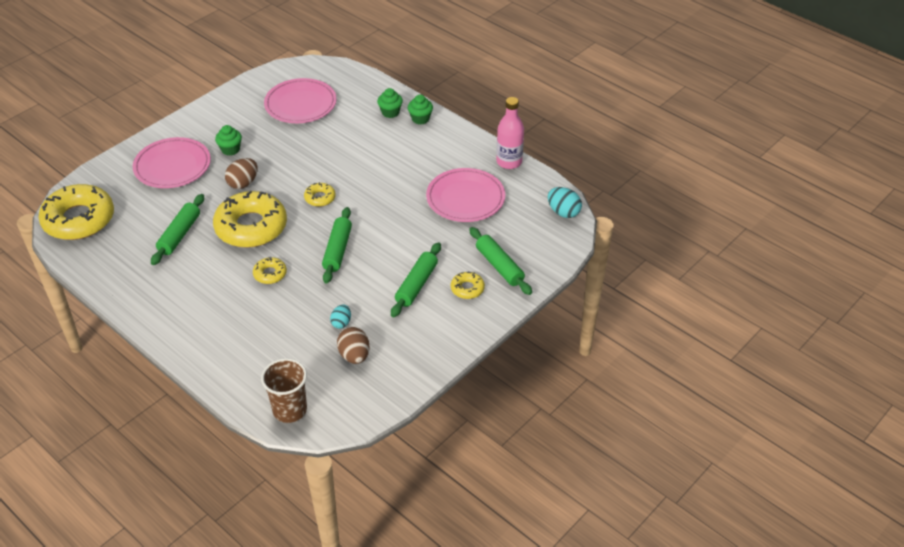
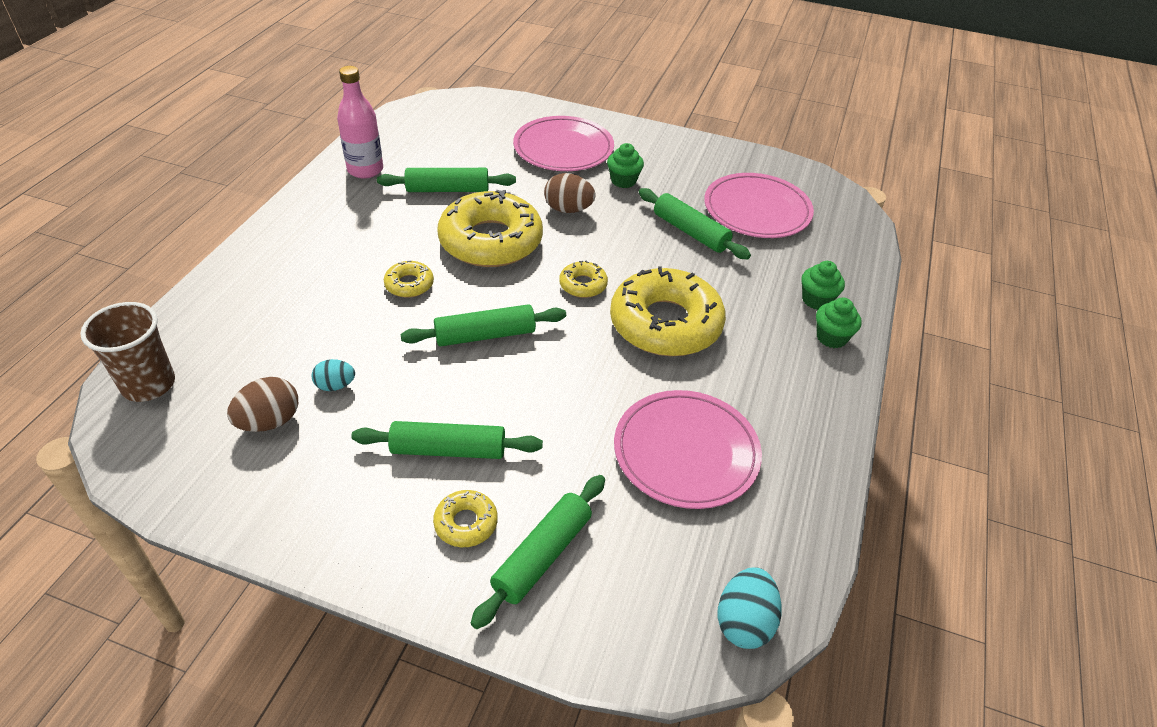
camera: 65 degrees right, 0 degrees up
yellow donut [38,184,114,240] -> yellow donut moved to [610,266,726,356]
pink bottle [496,97,524,169] -> pink bottle moved to [337,66,383,179]
none -> green rolling pin [639,188,751,259]

